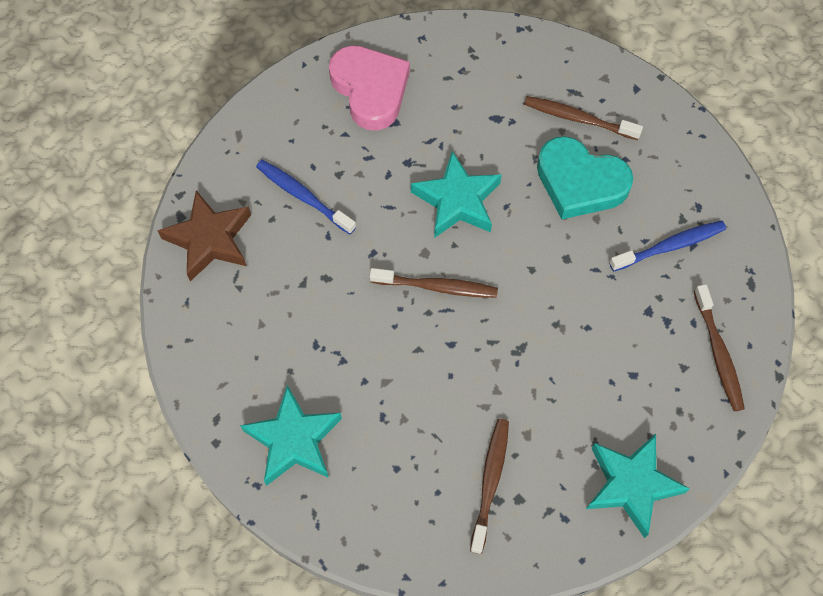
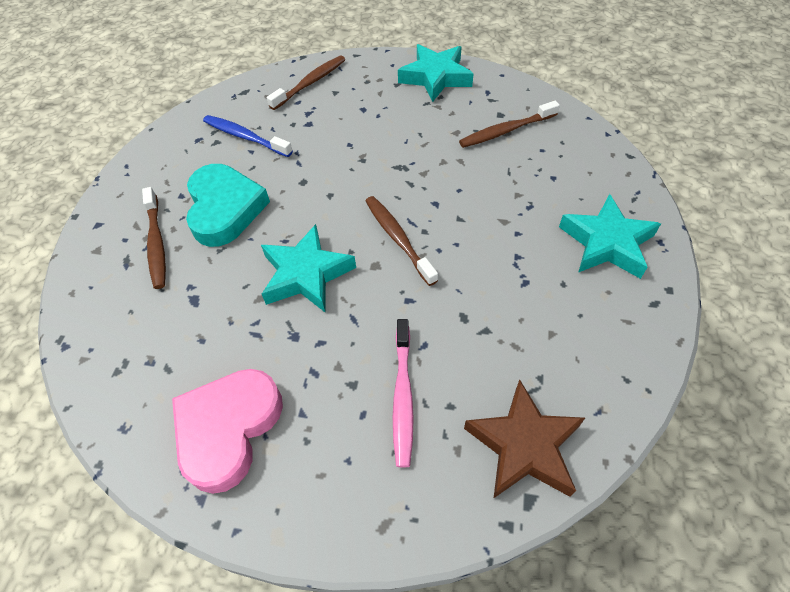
camera: 125 degrees left, 10 degrees down
blue toothbrush [256,160,356,234] -> pink toothbrush [393,319,414,467]

